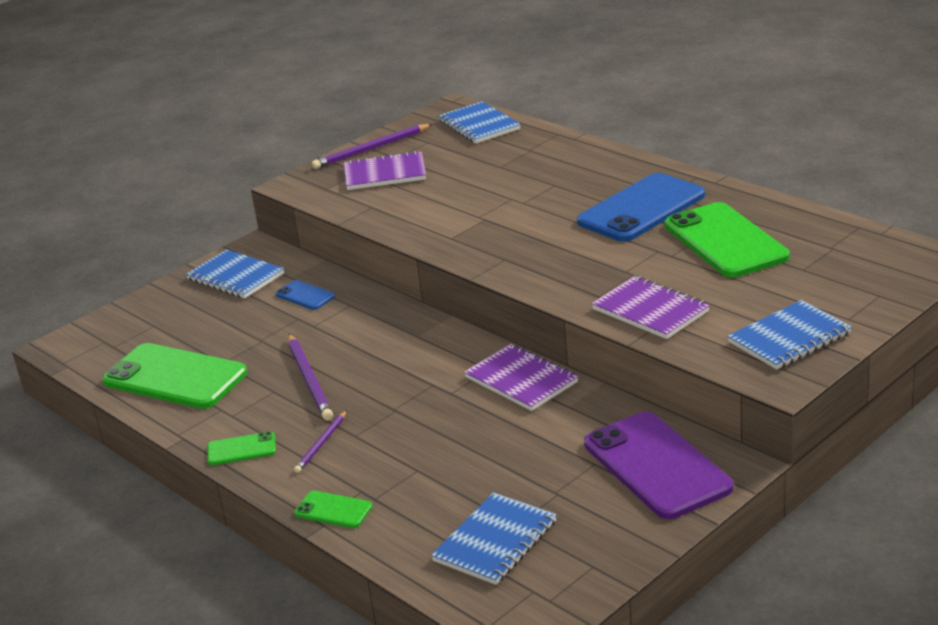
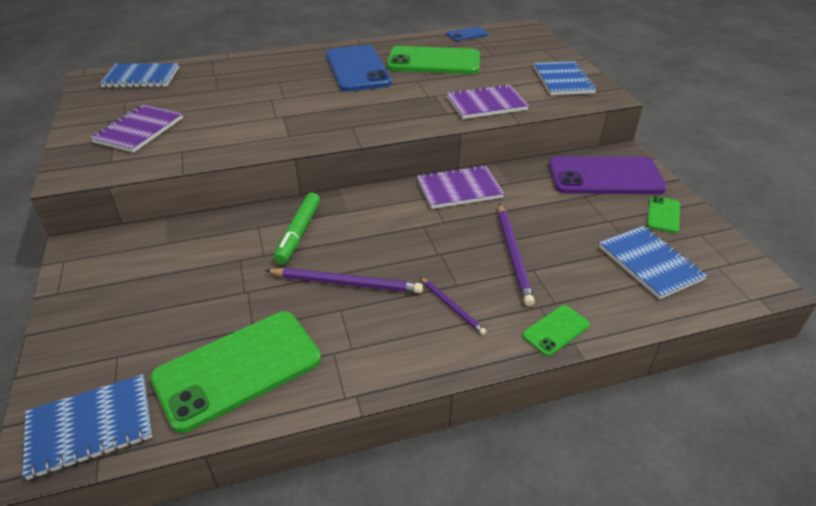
camera: 65 degrees left, 10 degrees up
blue notebook [186,249,284,299] -> blue notebook moved to [22,374,152,480]
green phone [207,431,276,465] -> green phone moved to [647,196,680,233]
blue phone [275,280,335,310] -> blue phone moved to [447,27,488,41]
purple pencil [312,124,432,169] -> purple pencil moved to [498,204,535,306]
none -> green marker [274,193,320,264]

